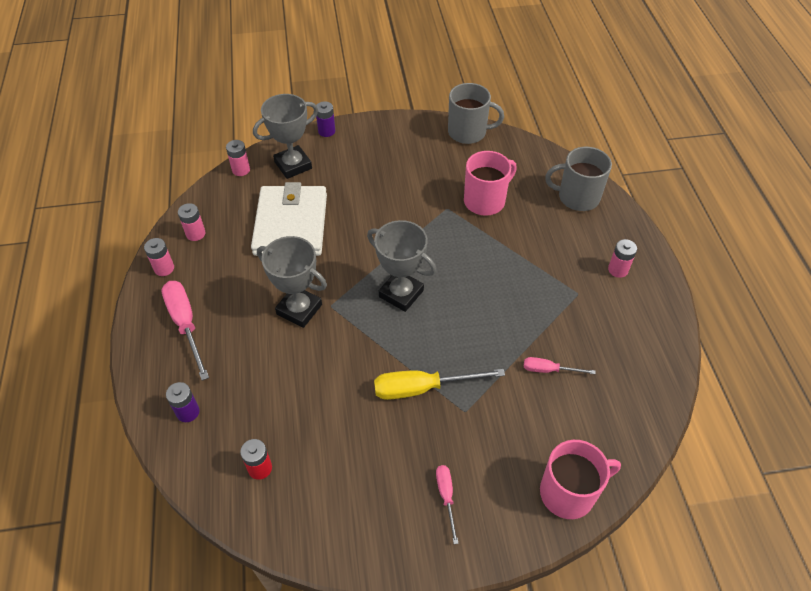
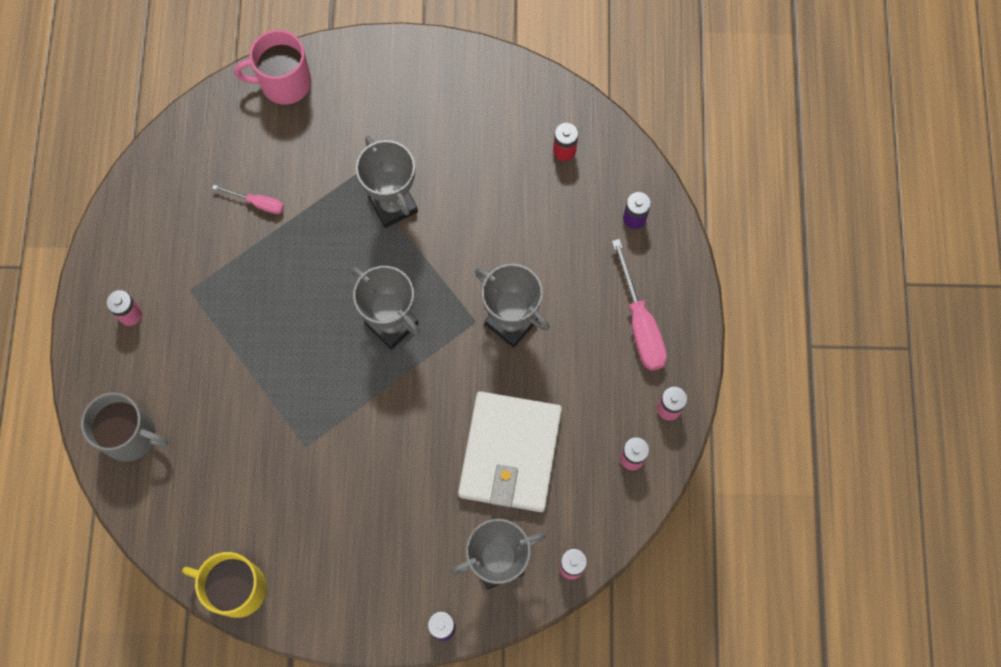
camera: 170 degrees left, 20 degrees up
yellow screwdriver [374,369,505,400] -> grey trophy [356,136,418,228]
pink screwdriver [436,465,459,544] -> none
grey mug [448,83,504,144] -> yellow mug [182,552,267,618]
pink mug [464,151,517,216] -> none

